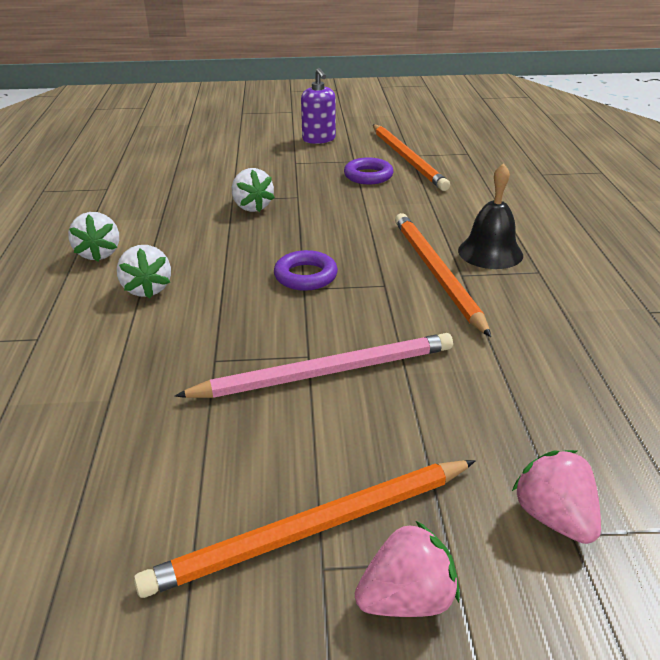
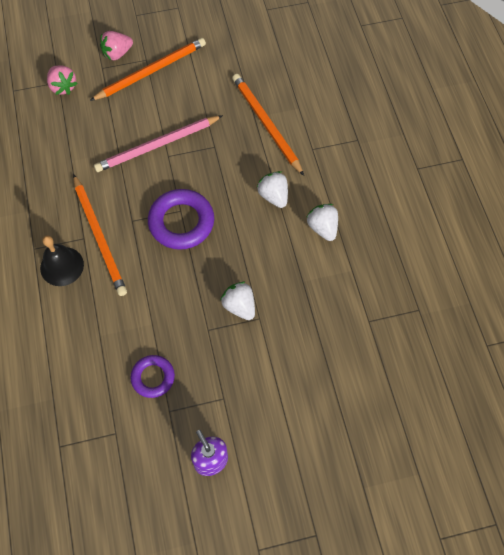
camera: 170 degrees right, 30 degrees up
purple ring [274,250,338,291] -> purple ring [148,189,214,250], size x1.66
orange pencil [373,125,450,191] -> orange pencil moved to [232,74,304,176]

